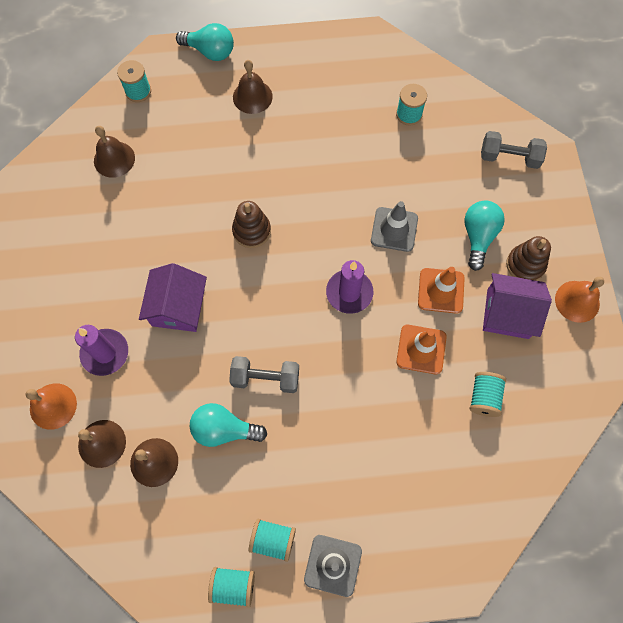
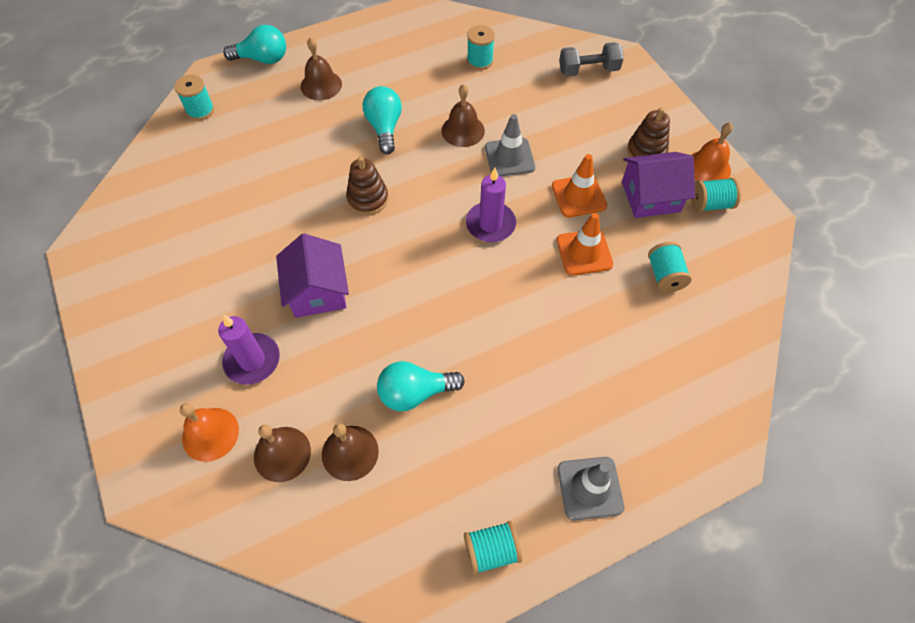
camera: 20 degrees left, 10 degrees down
brown bell [94,126,135,178] -> brown bell moved to [442,84,485,147]
grey dumbbell [229,356,299,393] -> none
turquoise spool [249,519,296,562] -> turquoise spool moved to [691,178,741,212]
turquoise light bulb [464,200,505,271] -> turquoise light bulb moved to [363,86,402,154]

